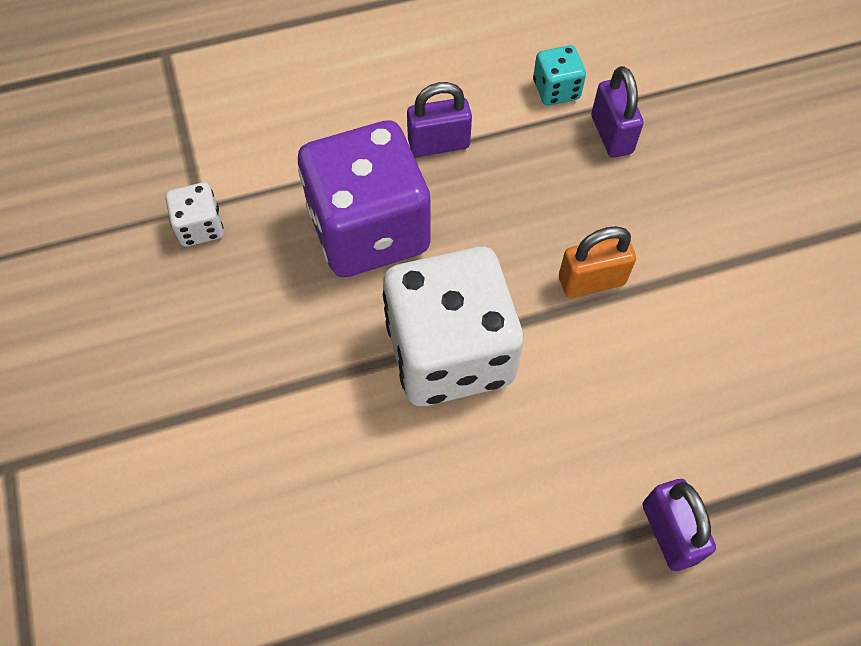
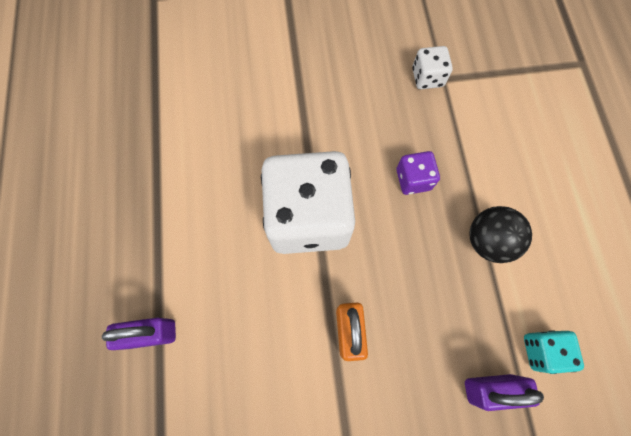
camera: 100 degrees right, 10 degrees up
purple dice [298,120,430,277] -> purple dice [397,151,440,195], size x0.43
purple padlock [407,82,472,157] -> black ball [469,206,532,263]

